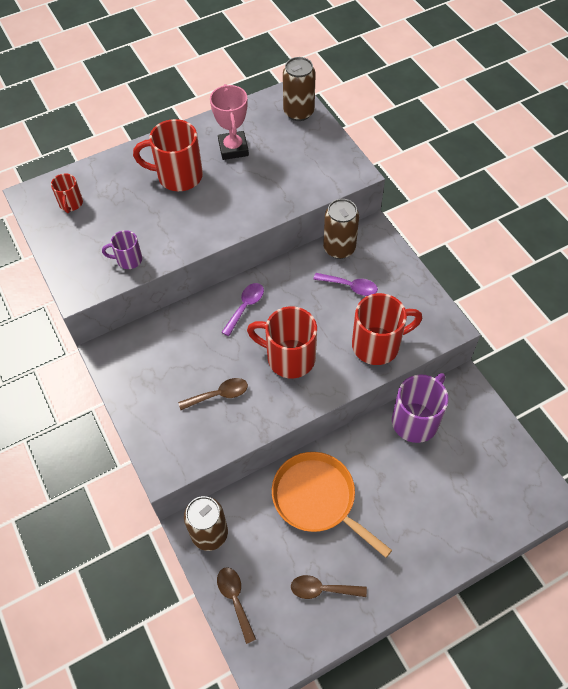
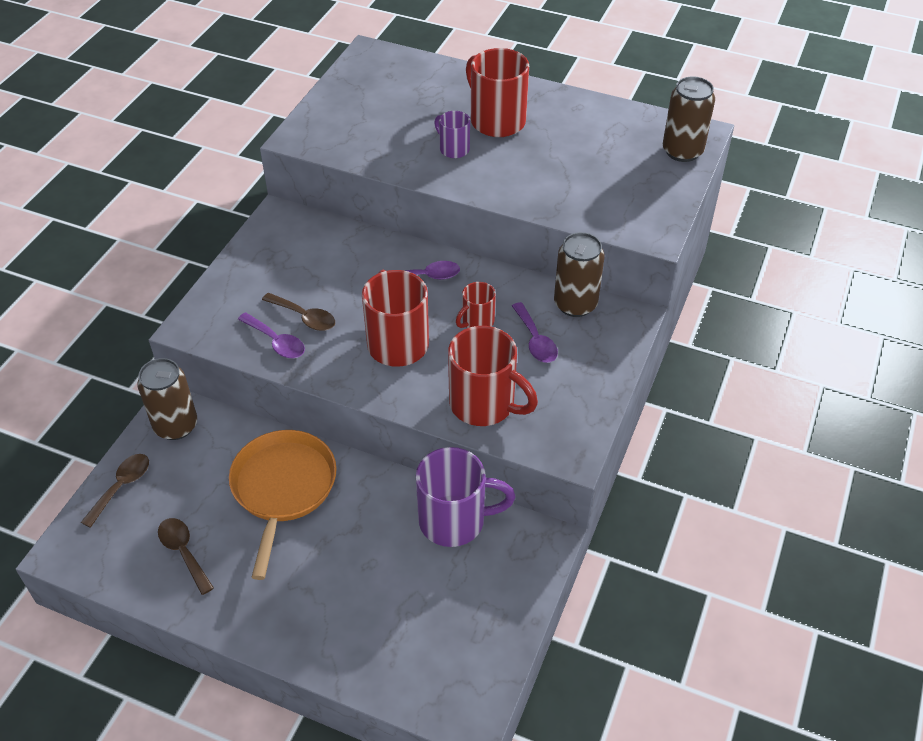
camera: 50 degrees right, 10 degrees down
red mug [51,173,83,213] -> red mug moved to [456,282,496,328]
purple mug [102,230,142,269] -> purple mug moved to [434,111,470,158]
pink trophy [210,84,249,160] -> none
none -> purple spoon [238,312,305,358]

